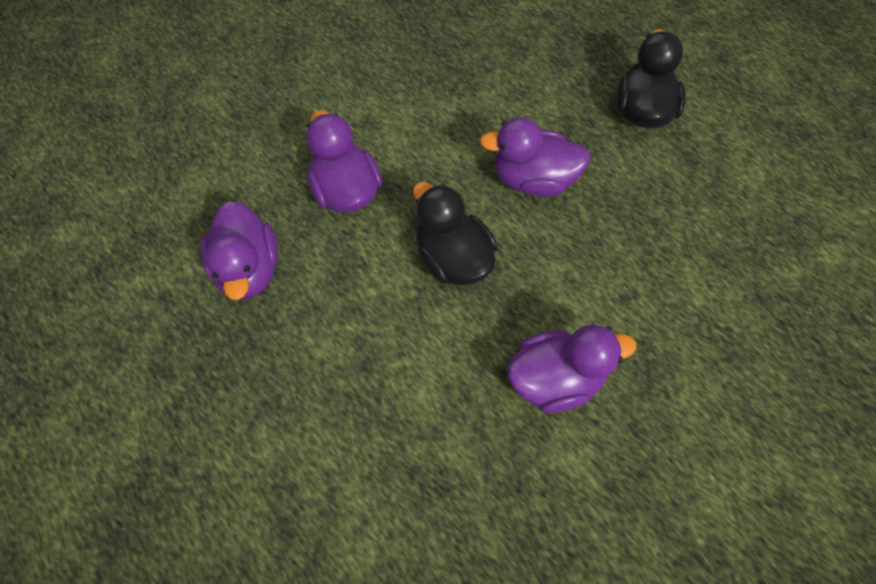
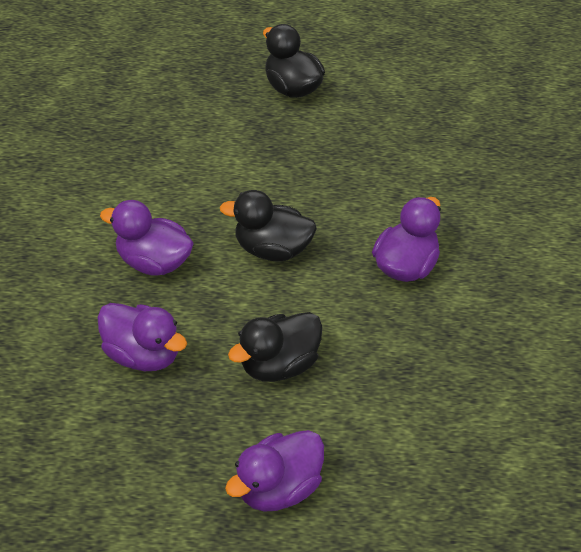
camera: 45 degrees left, 15 degrees down
purple duck [479,117,591,197] -> purple duck moved to [225,430,324,511]
none -> black duck [228,312,322,382]

